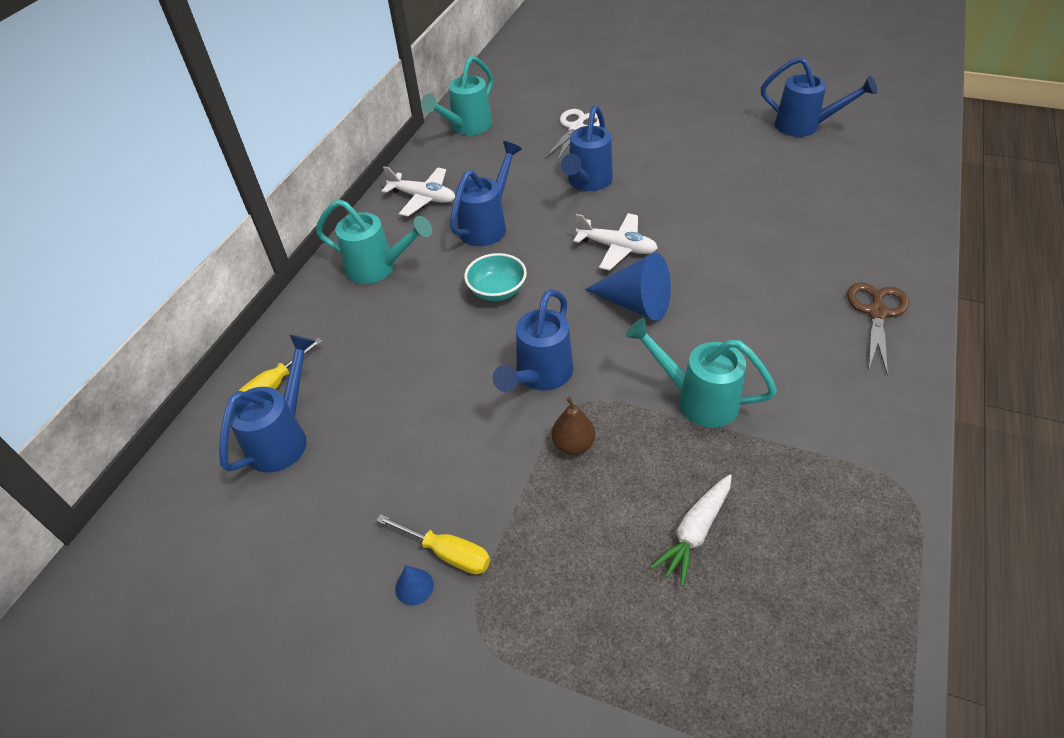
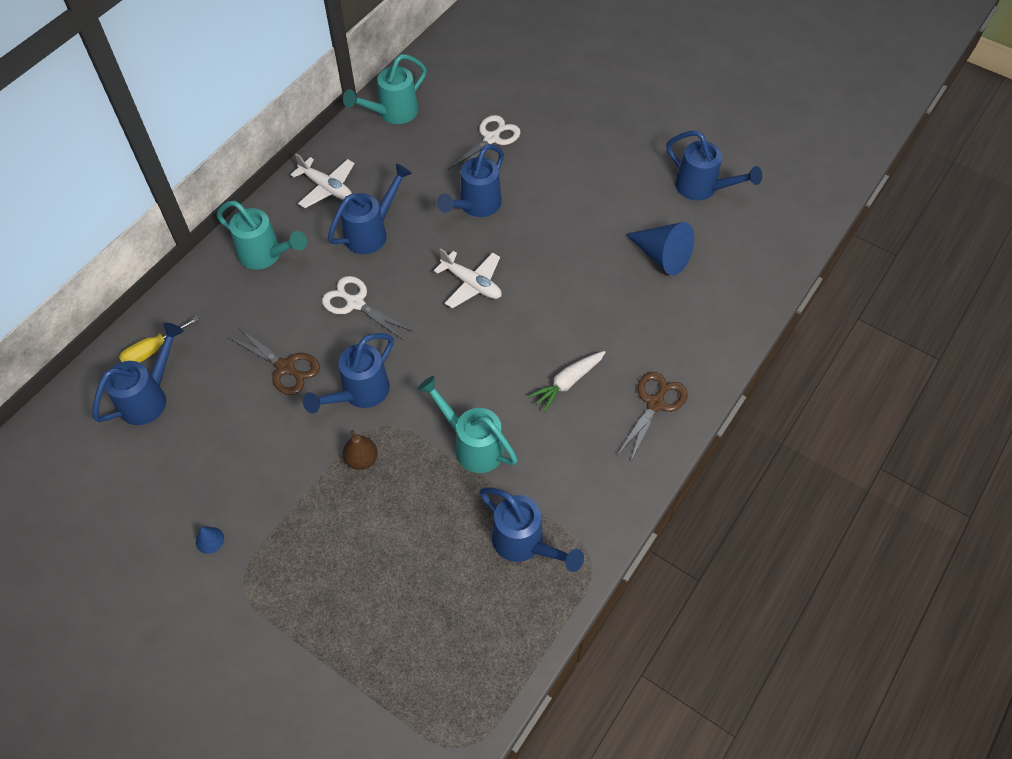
camera: 10 degrees right, 10 degrees up
yellow screwdriver [376,514,490,575] -> none
turquoise bowl [464,253,527,301] -> white scissors [322,276,412,340]
blue cone [585,253,671,321] -> blue cone moved to [625,222,694,275]
white carrot [650,474,732,586] -> white carrot moved to [529,351,605,412]
none -> brown scissors [228,327,320,395]
none -> blue watering can [479,487,584,572]

